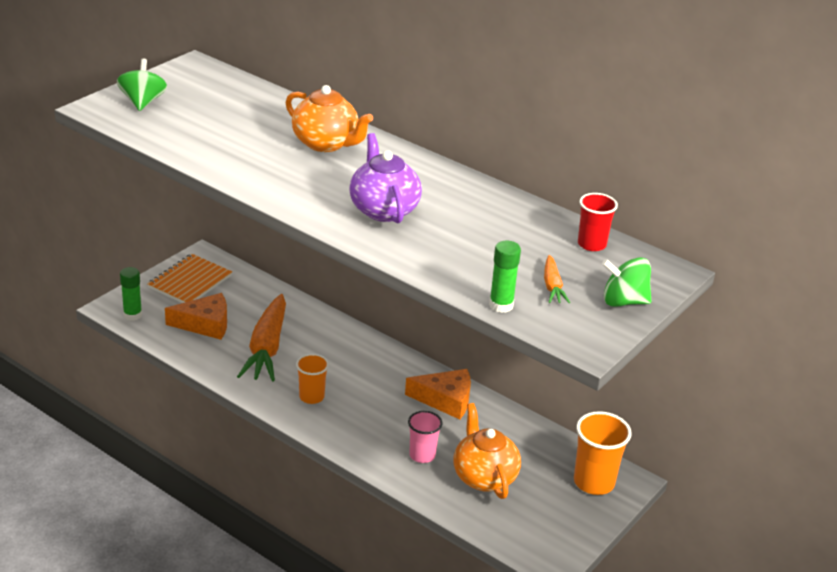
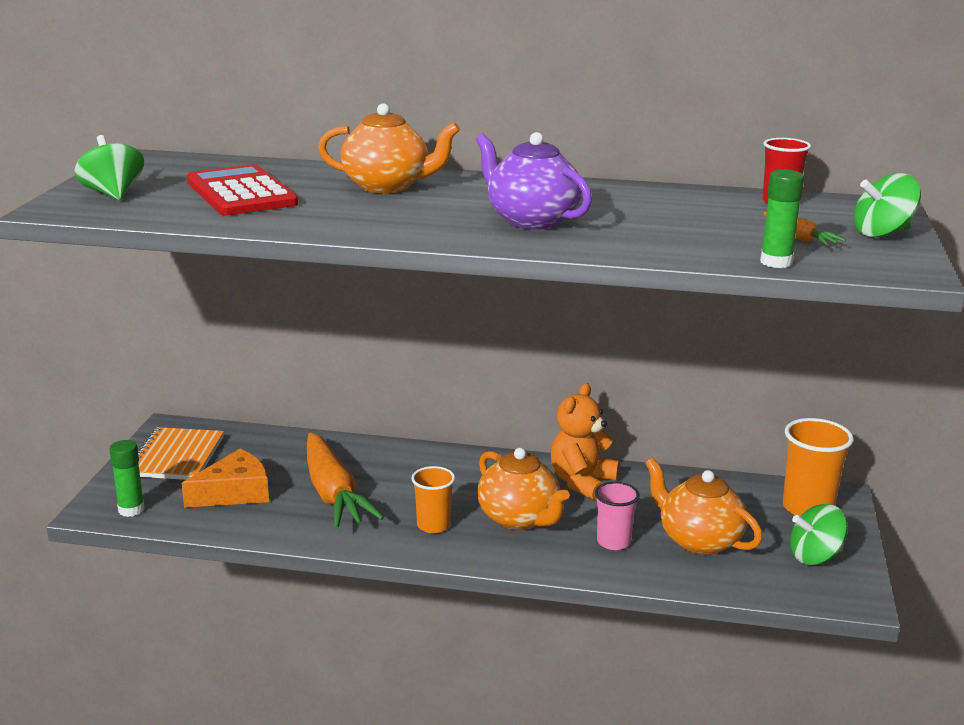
camera: 25 degrees left, 10 degrees down
orange cheese [405,369,471,419] -> orange teddy bear [551,383,619,501]
none -> red calculator [186,164,298,216]
none -> orange teapot [477,448,569,530]
none -> green spinning top [790,504,848,565]

